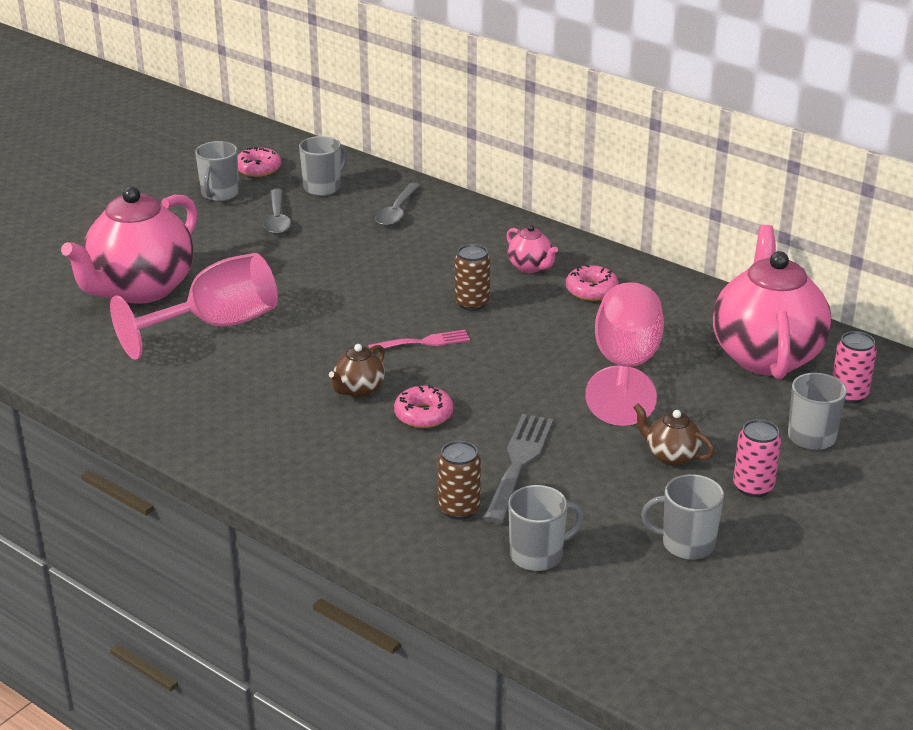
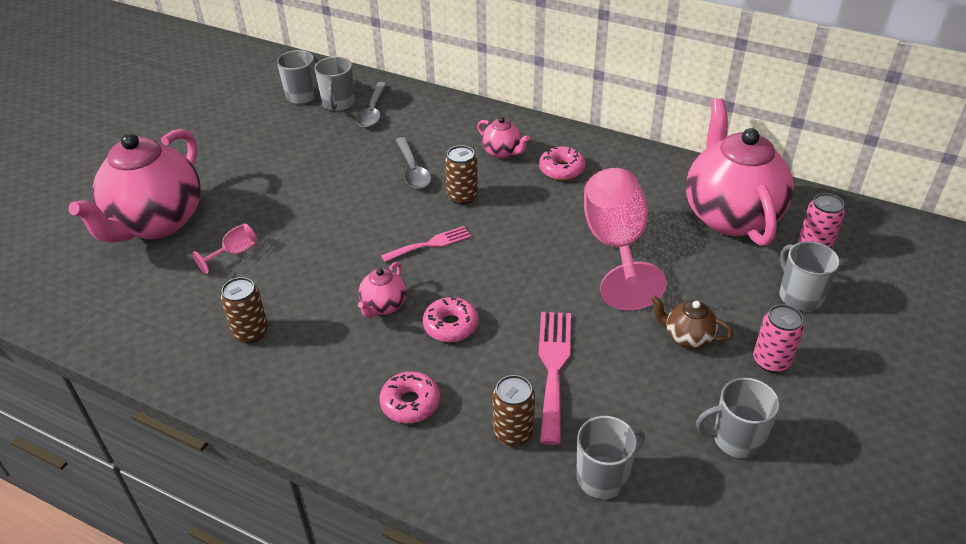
camera: 10 degrees left, 10 degrees up
pink goblet [110,253,278,360] -> pink goblet [193,224,257,274], size x0.42
grey mug [195,141,239,201] -> grey mug moved to [314,57,355,111]
pink donut [238,147,281,177] -> pink donut moved to [379,371,440,423]
grey spoon [263,189,291,234] -> grey spoon moved to [395,137,431,189]
brown teapot [329,344,385,397] -> pink teapot [358,261,407,318]
grey fork [483,414,554,523] -> pink fork [538,312,571,445]
none -> brown can [221,277,268,343]

